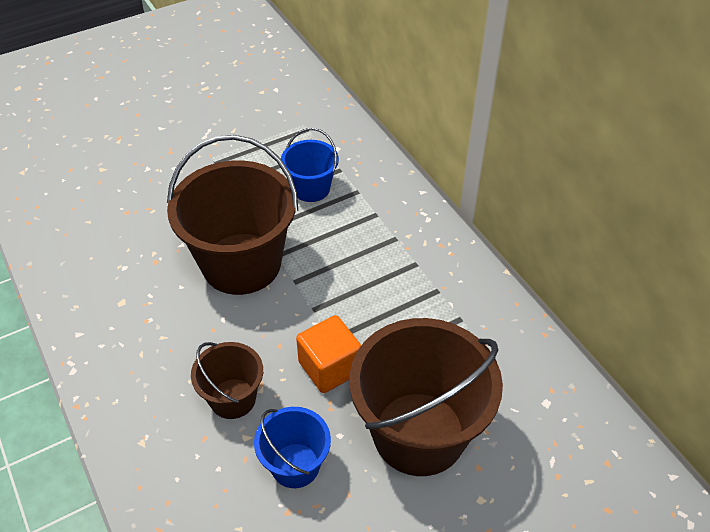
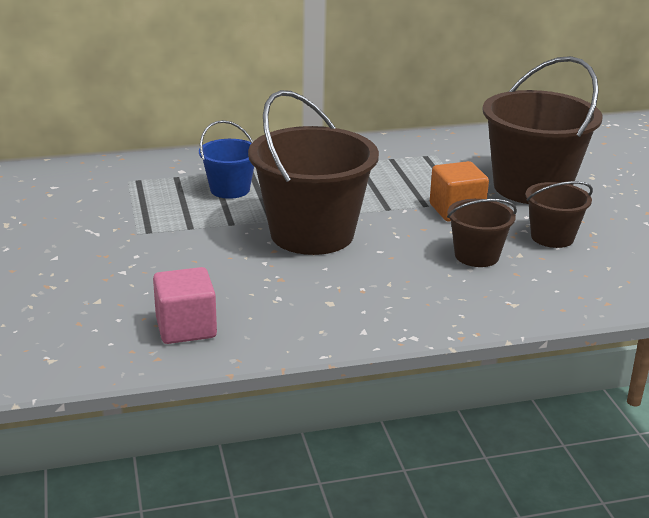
camera: 75 degrees left, 20 degrees down
blue bucket [254,407,331,488] -> brown bucket [525,181,593,248]
none -> pink cube [153,267,217,344]

